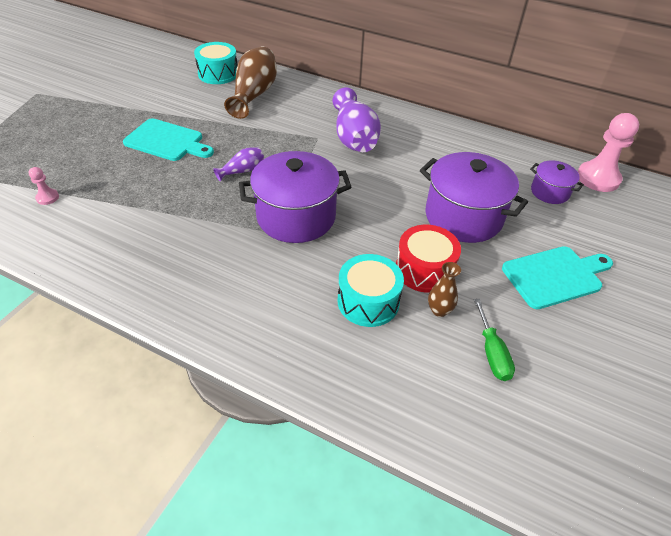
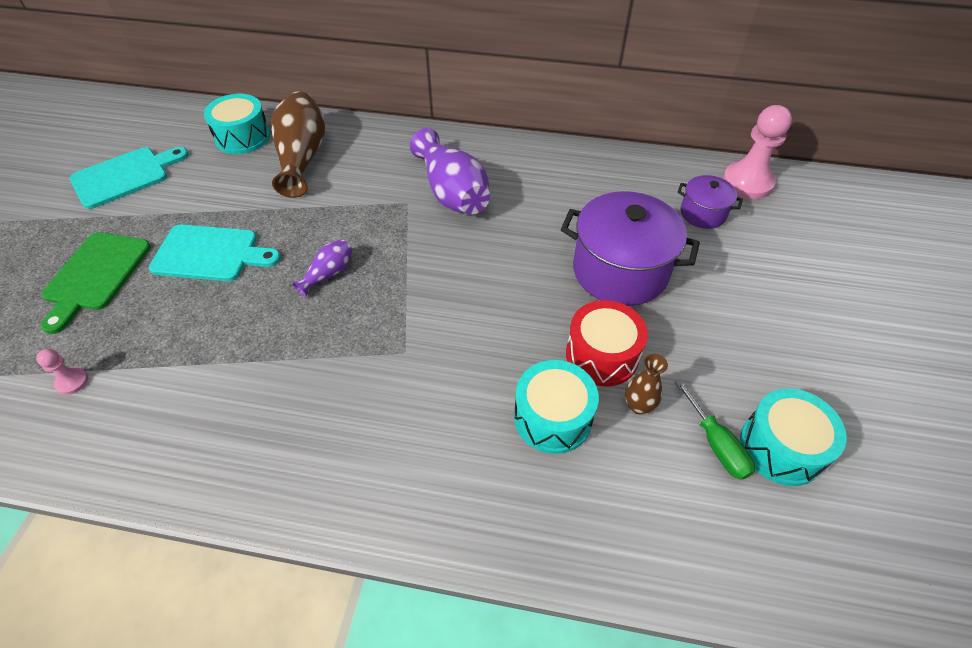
camera: 15 degrees left, 5 degrees up
purple pot [239,151,352,243] -> none
turquoise cutting board [502,246,613,309] -> turquoise cutting board moved to [70,147,189,209]
none -> green cutting board [41,232,151,334]
none -> turquoise drum [740,388,846,486]

